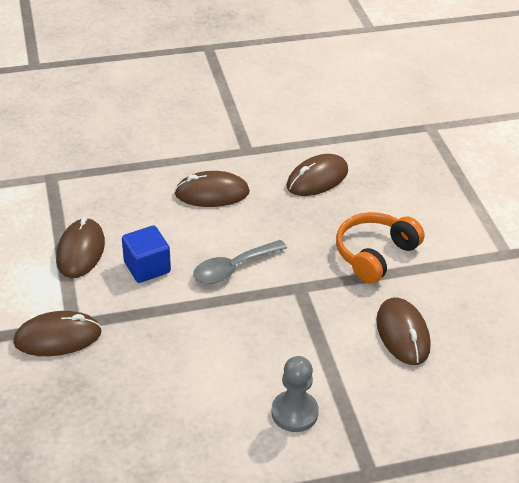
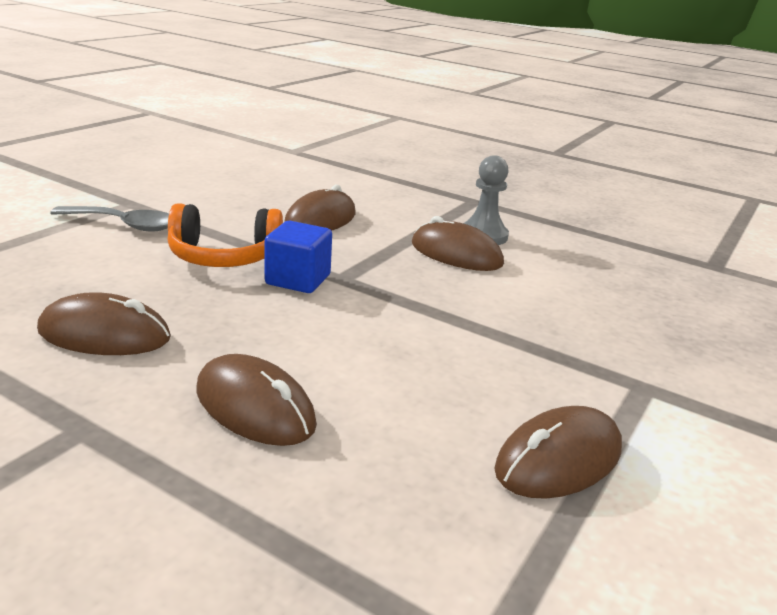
camera: 135 degrees left, 15 degrees down
brown mouse [13,311,102,356] -> brown mouse moved to [412,216,504,271]
blue cube [122,226,171,283] -> blue cube moved to [264,221,332,293]
grey spoon [193,240,287,284] -> grey spoon moved to [50,206,169,232]

